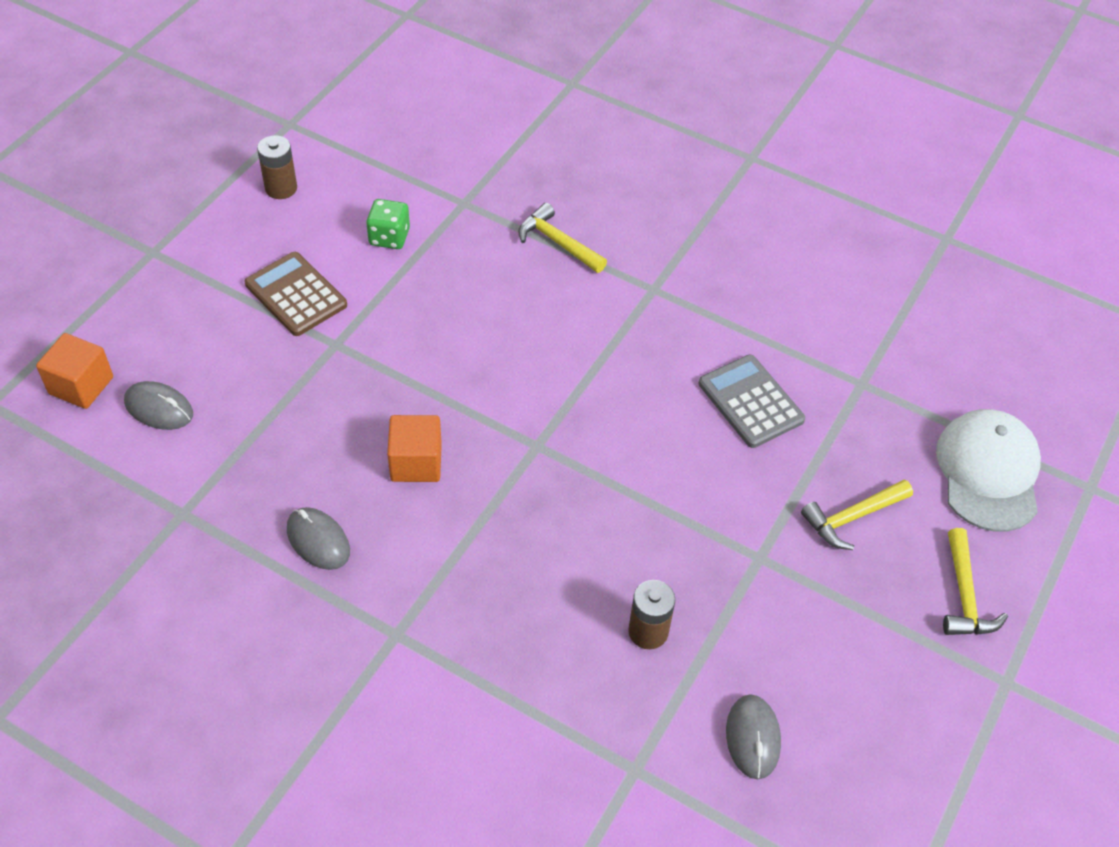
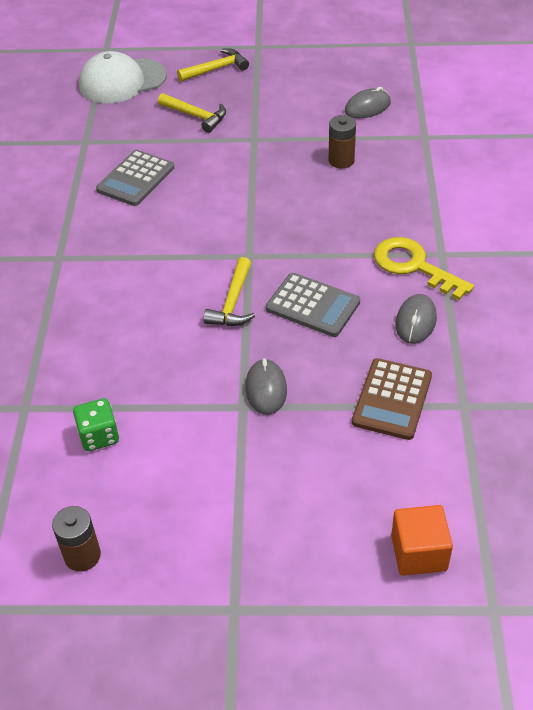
camera: 115 degrees left, 5 degrees down
grey mouse [124,381,193,430] -> grey mouse moved to [245,358,287,415]
brown calculator [245,252,347,336] -> brown calculator moved to [352,358,432,440]
orange cube [387,415,442,482] -> grey calculator [266,273,360,337]
yellow hammer [519,203,607,273] -> yellow hammer moved to [203,257,255,326]
none -> yellow key [374,237,474,300]

